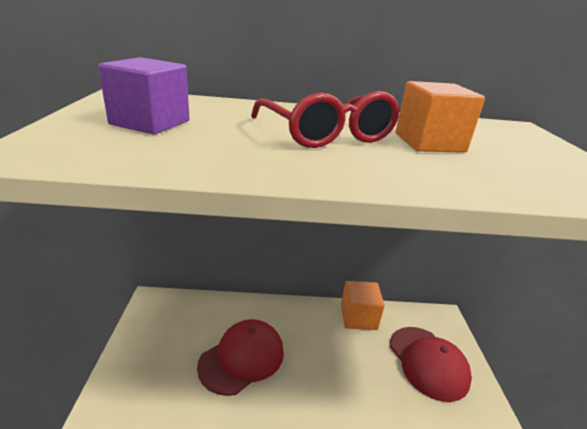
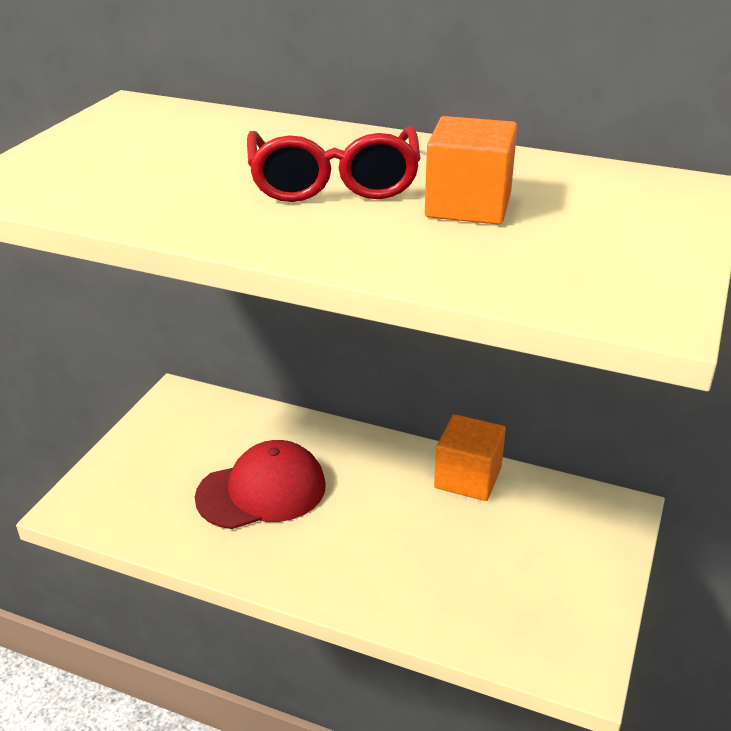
camera: 25 degrees right, 5 degrees up
purple cube [98,57,190,135] -> none
red cap [390,327,472,402] -> none

